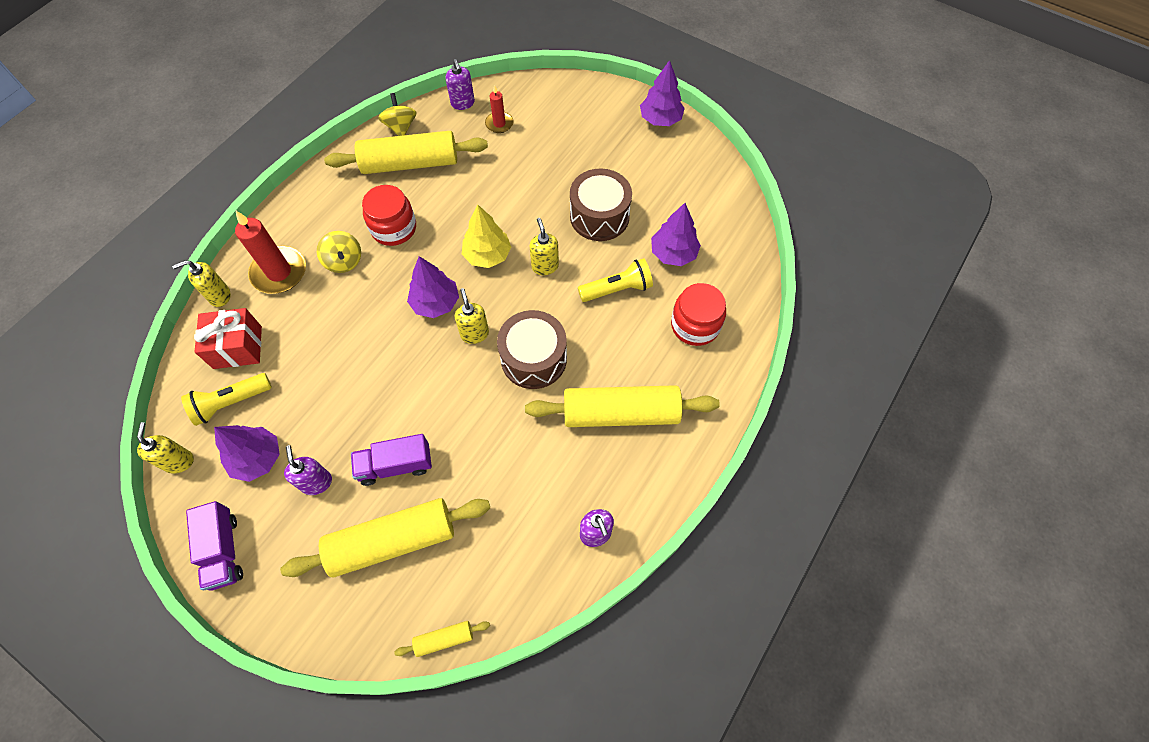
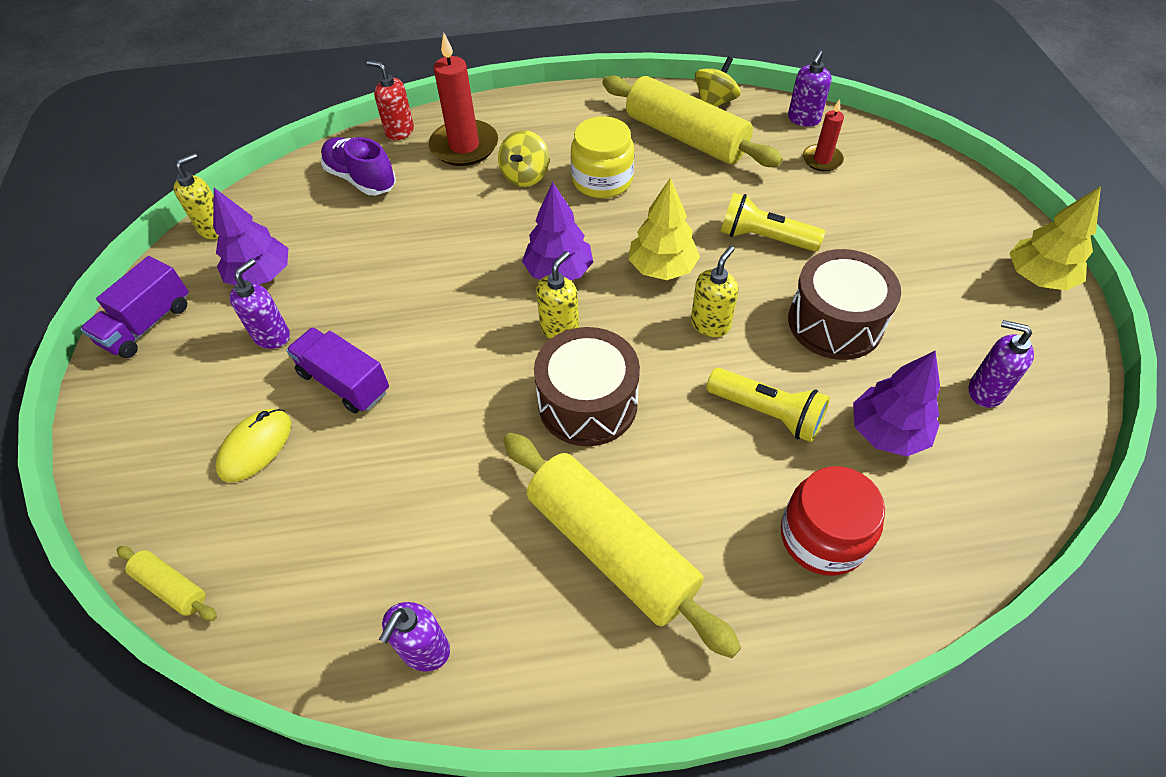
camera: 50 degrees right, 10 degrees down
yellow soap dispenser [172,260,231,307] -> red soap dispenser [367,60,414,141]
yellow flashlight [181,373,272,426] -> yellow flashlight moved to [721,193,825,252]
red gift [194,308,262,369] -> purple shoe [321,137,396,195]
yellow rolling pin [280,498,490,577] -> yellow mouse [215,409,291,483]
red jar [362,185,416,246] -> yellow jar [571,116,634,198]
purple tree [640,60,685,126] -> yellow tree [1009,186,1101,291]
none -> purple soap dispenser [969,320,1034,408]

